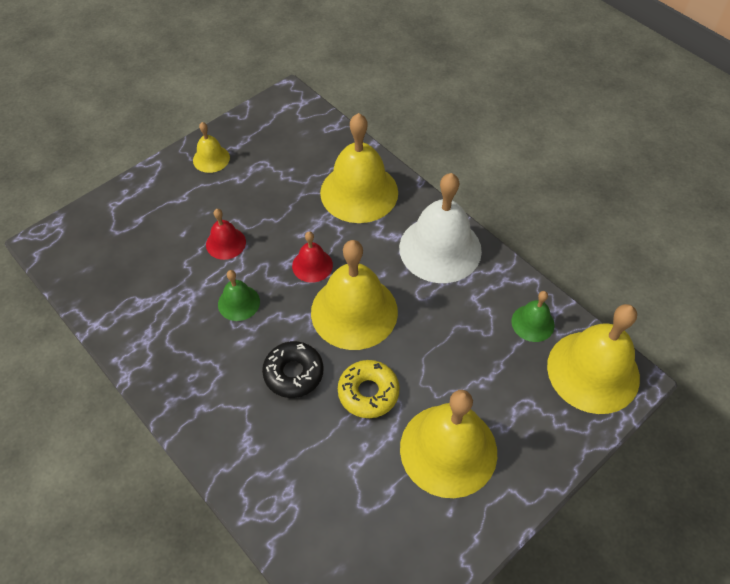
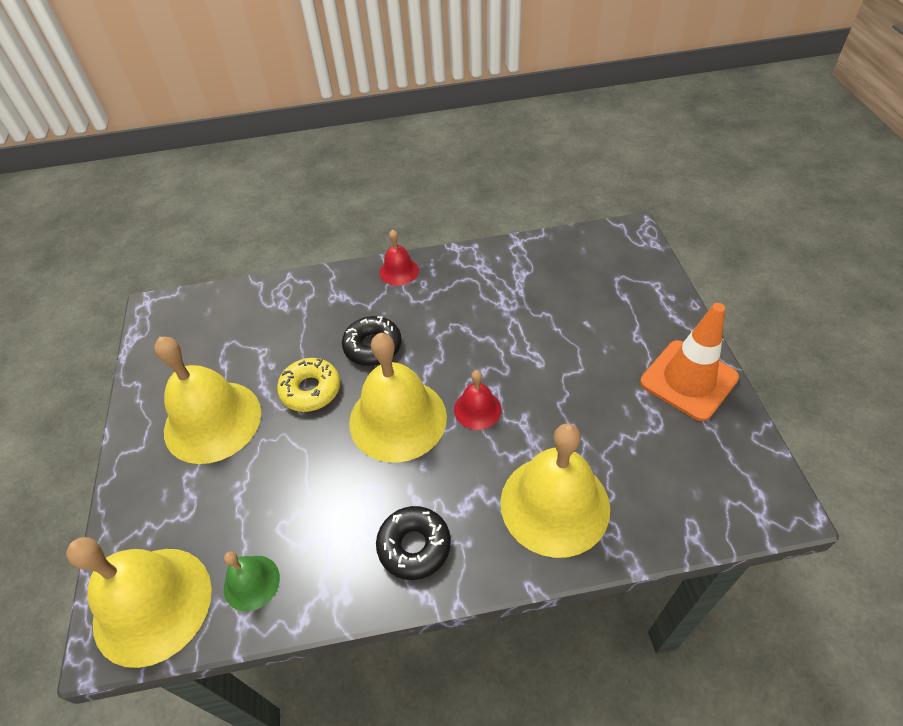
camera: 125 degrees right, 5 degrees down
yellow bell [193,122,230,173] -> orange traffic cone [640,303,739,421]
red bell [206,209,246,260] -> red bell moved to [379,230,419,286]
green bell [218,270,260,321] -> none
white bell [399,173,482,283] -> black donut [376,506,451,580]

